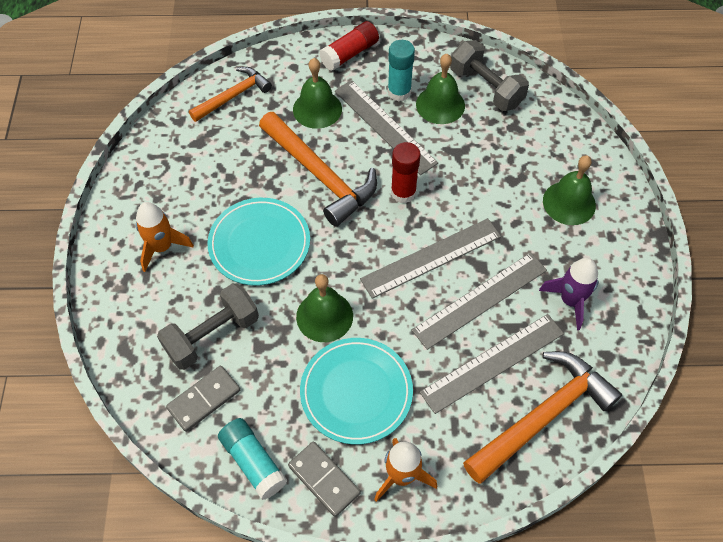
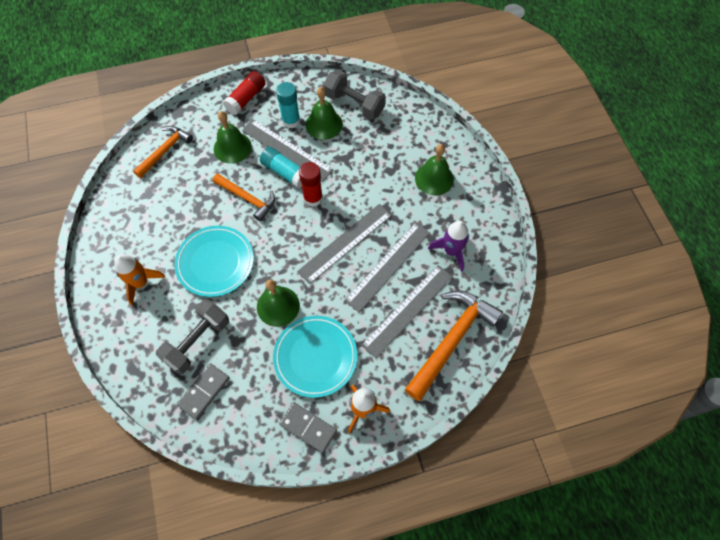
camera: 15 degrees left, 5 degrees up
turquoise glue stick [218,418,287,500] -> turquoise glue stick moved to [260,147,302,188]
orange hammer [259,112,377,227] -> orange hammer [213,173,275,222], size x0.62

